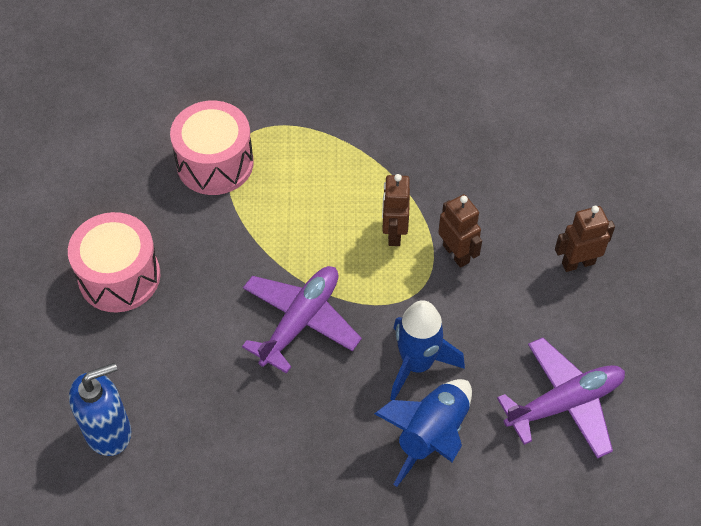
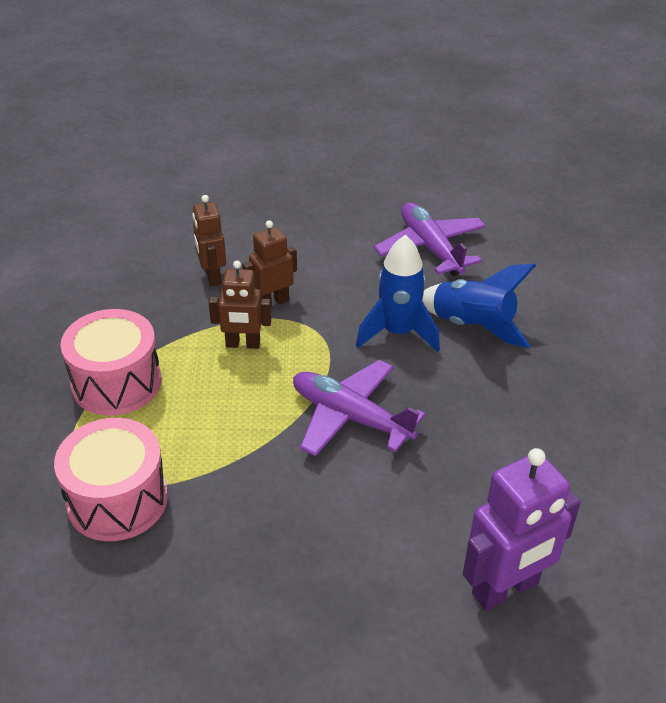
camera: 90 degrees left, 15 degrees down
pink drum [68,212,161,312] -> pink drum moved to [60,309,161,416]
blue soap dispenser [69,363,131,456] -> purple robot [463,448,581,611]
brown robot [555,206,615,272] -> brown robot moved to [192,195,226,287]

